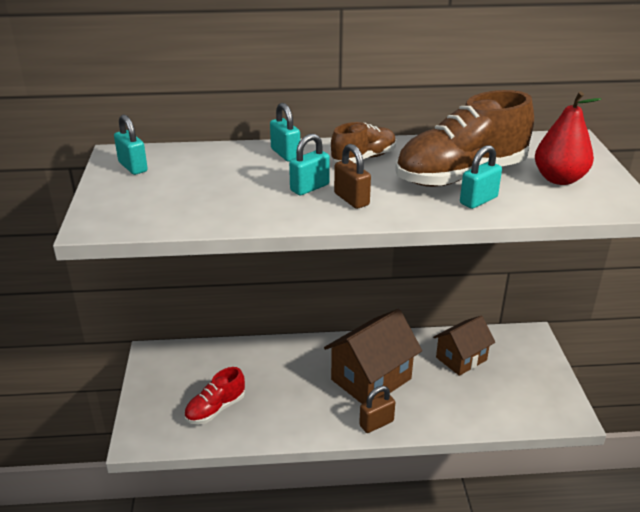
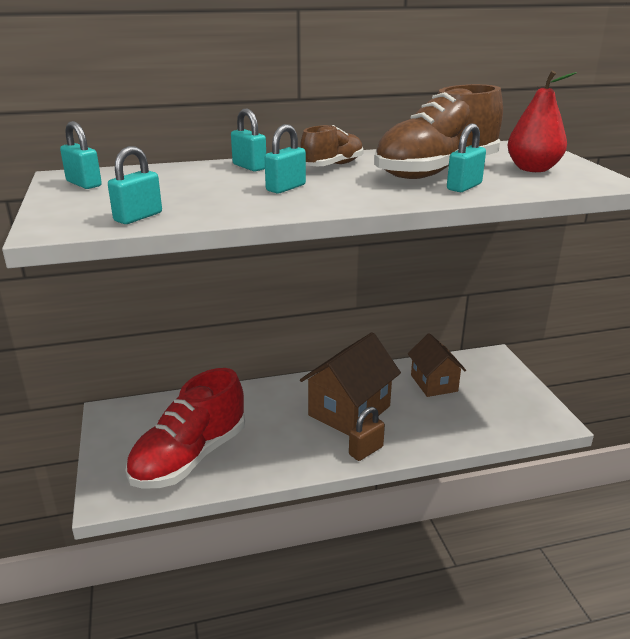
camera: 10 degrees left, 5 degrees down
red shoe [184,367,245,424] -> red shoe [125,368,245,489], size x1.86
brown padlock [334,144,371,209] -> none
brown house [433,315,495,376] -> brown house turned 60 degrees counterclockwise [408,333,466,397]
none -> turquoise padlock [108,146,162,224]

